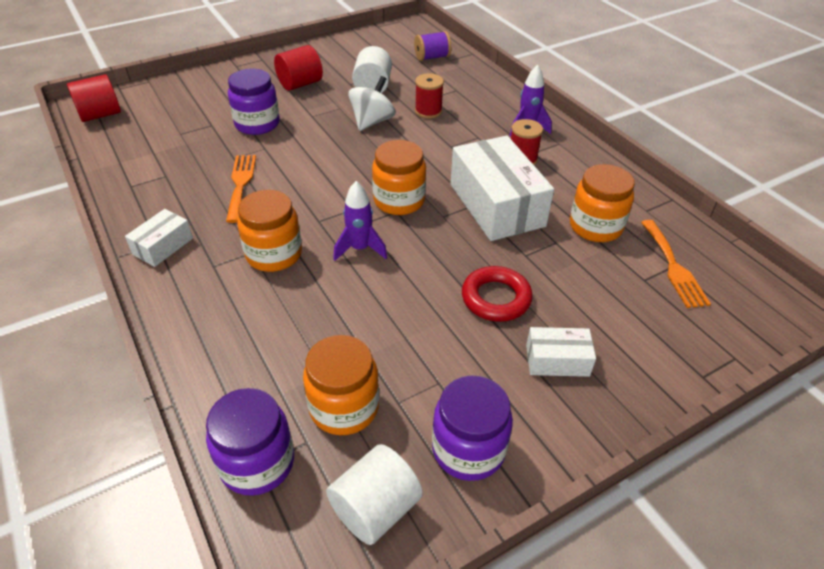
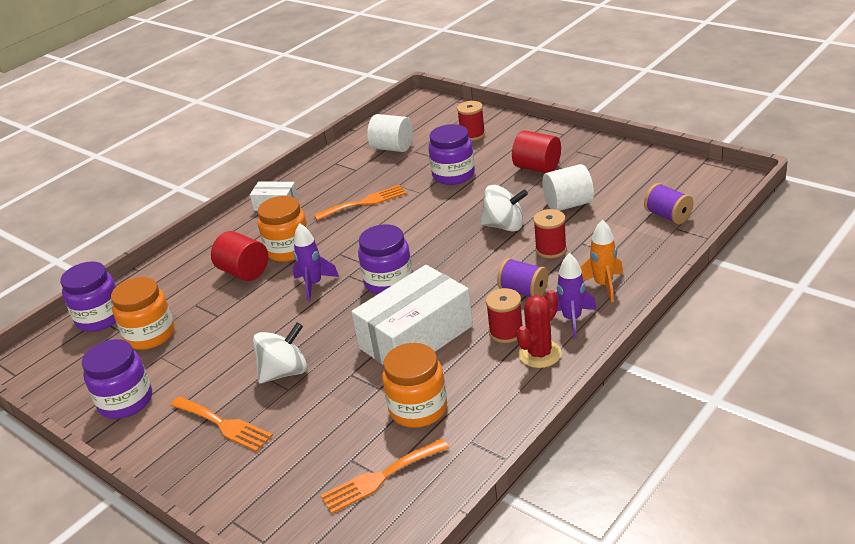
camera: 75 degrees right, 10 degrees down
red cylinder [67,74,121,122] -> red cylinder moved to [211,231,268,281]
white cylinder [326,444,423,545] -> white cylinder moved to [367,114,413,152]
orange jar [372,140,426,215] -> purple jar [358,224,413,294]
red ring [462,266,533,322] -> white spinning top [253,322,307,384]
white box [526,327,596,377] -> orange fork [170,396,273,452]
none -> red spool [457,101,485,141]
none -> purple spool [497,258,548,297]
none -> red cactus [516,290,562,368]
none -> orange rocket [580,220,623,302]

